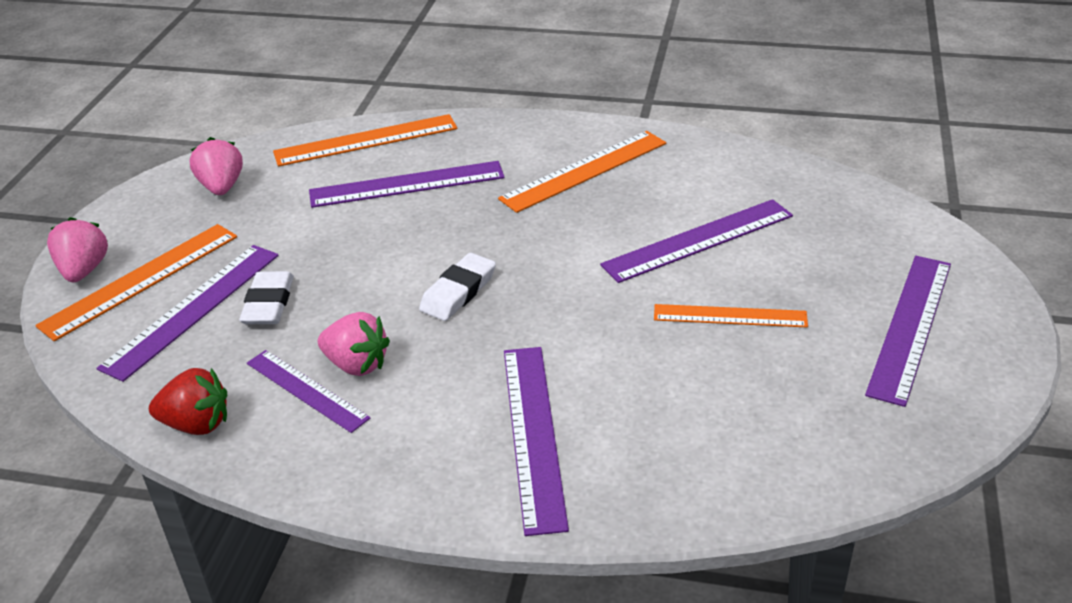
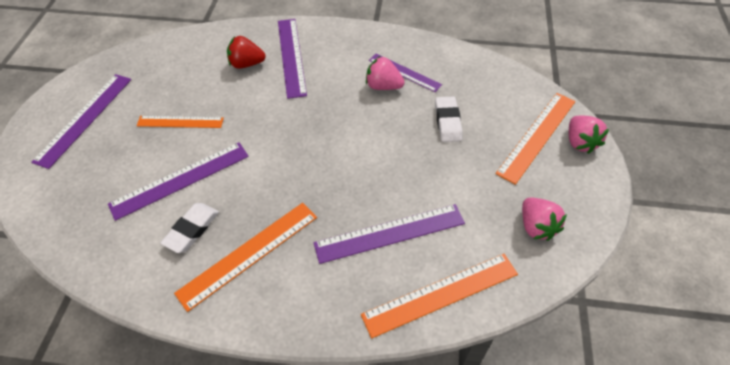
camera: 175 degrees right, 15 degrees up
purple ruler [97,245,279,382] -> none
red strawberry [149,368,227,435] -> red strawberry moved to [227,36,266,69]
white eraser [419,253,496,321] -> white eraser moved to [160,203,219,253]

